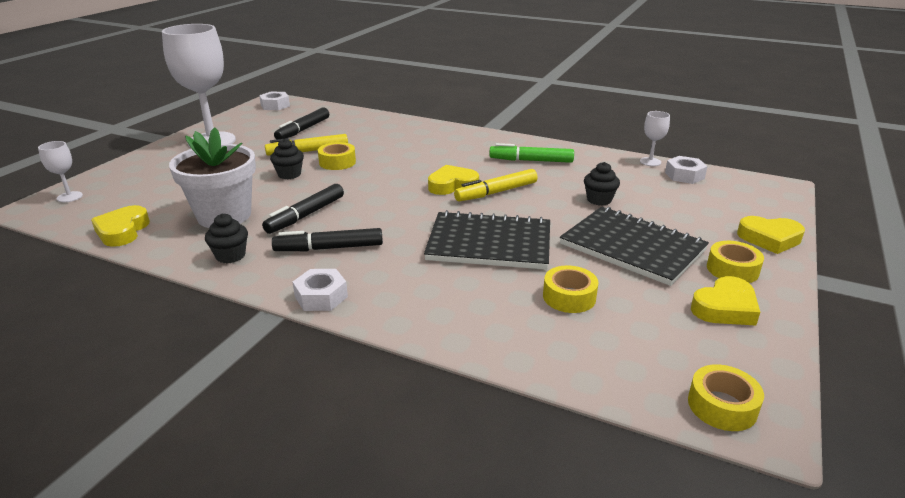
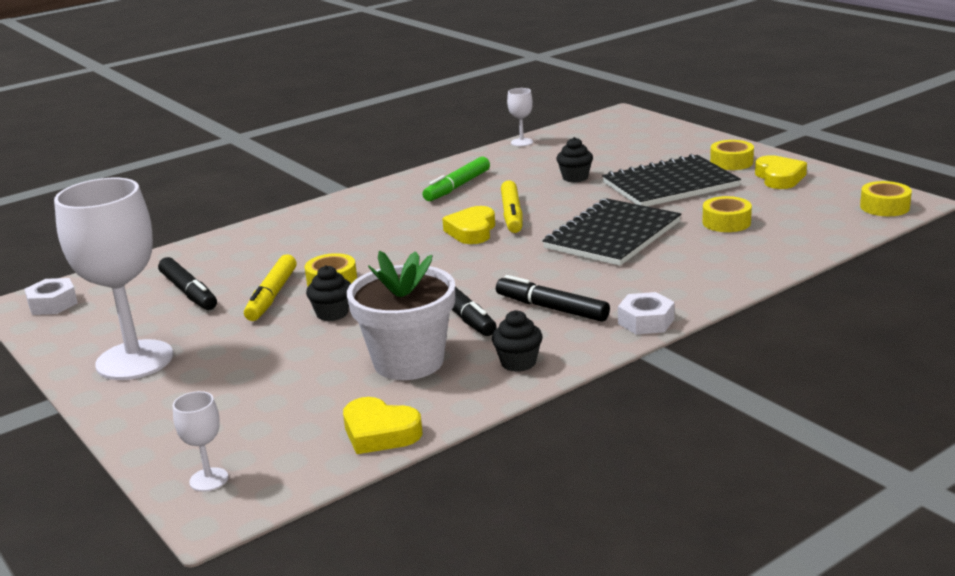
camera: 60 degrees left, 5 degrees down
black marker [272,228,383,251] -> black marker turned 105 degrees clockwise [496,275,610,322]
white nut [665,156,708,184] -> none
yellow heart [737,216,805,254] -> none

